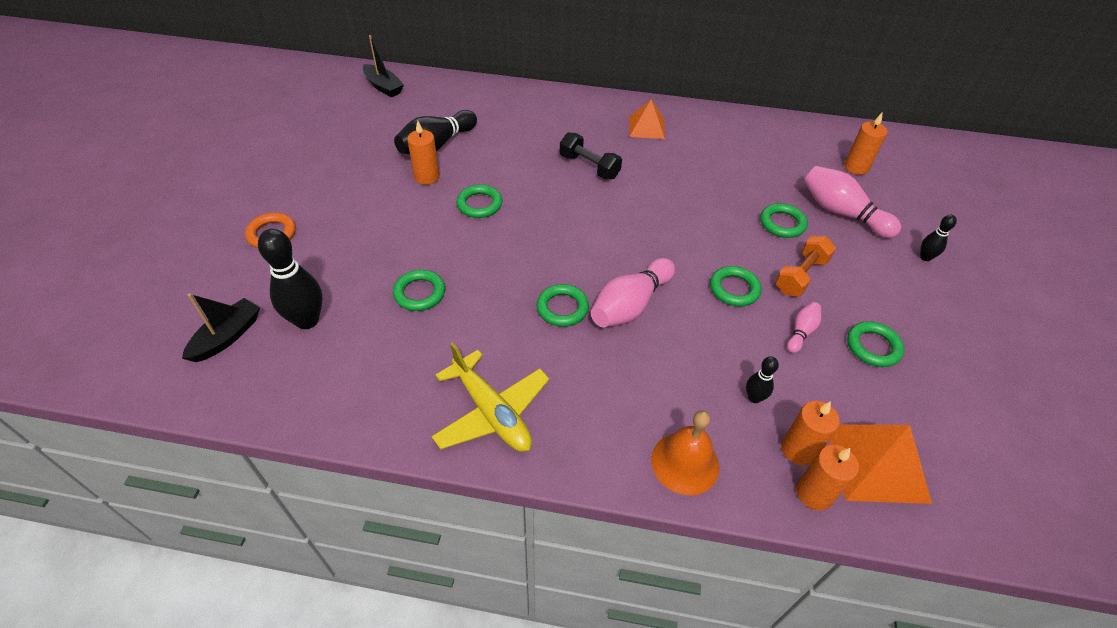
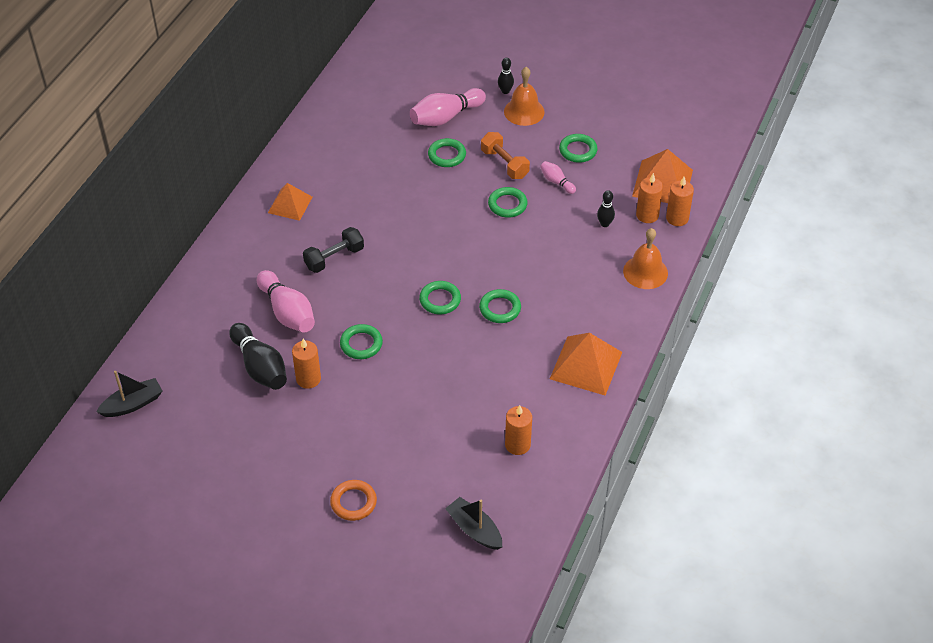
camera: 75 degrees left, 0 degrees up
black bowling pin [258,229,323,329] -> none
green ring [393,270,445,311] -> green ring moved to [419,281,461,314]
yellow plane [431,342,550,452] -> orange pyramid [550,333,622,396]
pink bowling pin [591,258,675,327] -> pink bowling pin moved to [257,270,315,333]
orange candle [844,113,887,175] -> orange candle moved to [505,405,532,455]
none -> orange bell [504,67,545,126]

